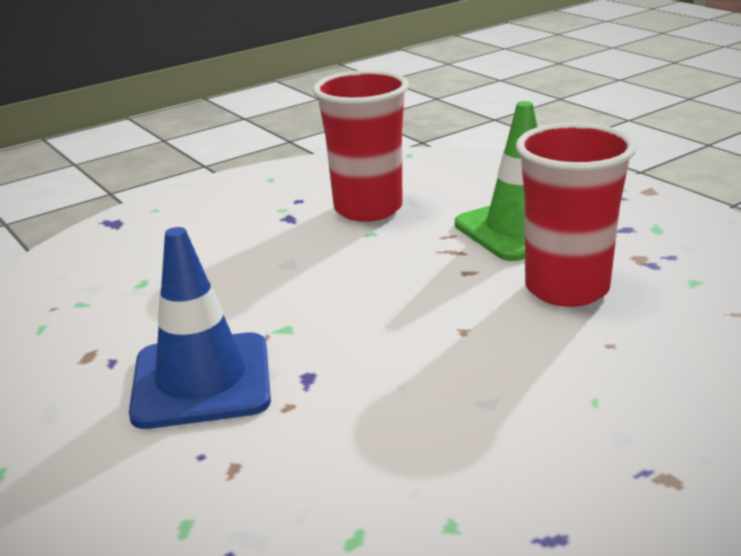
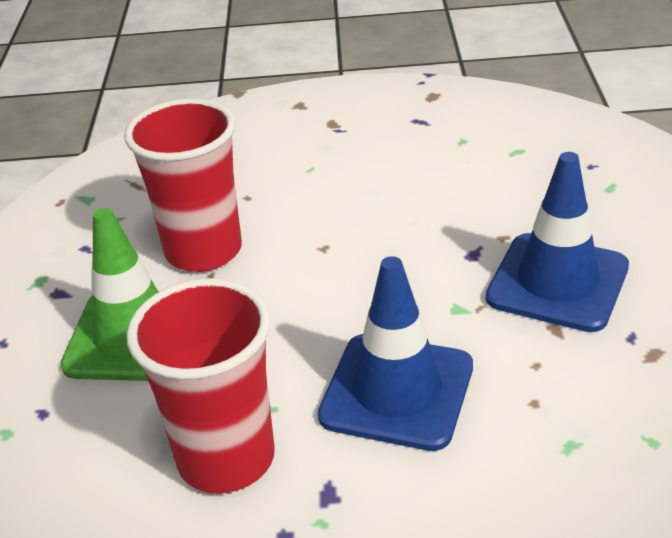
camera: 145 degrees left, 10 degrees up
none -> blue traffic cone [318,256,473,451]

